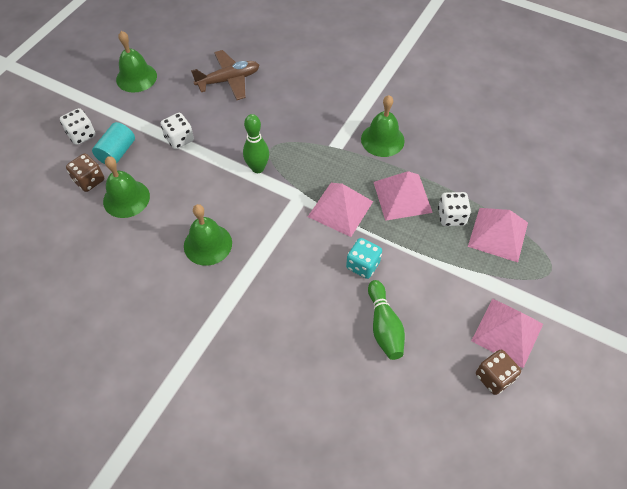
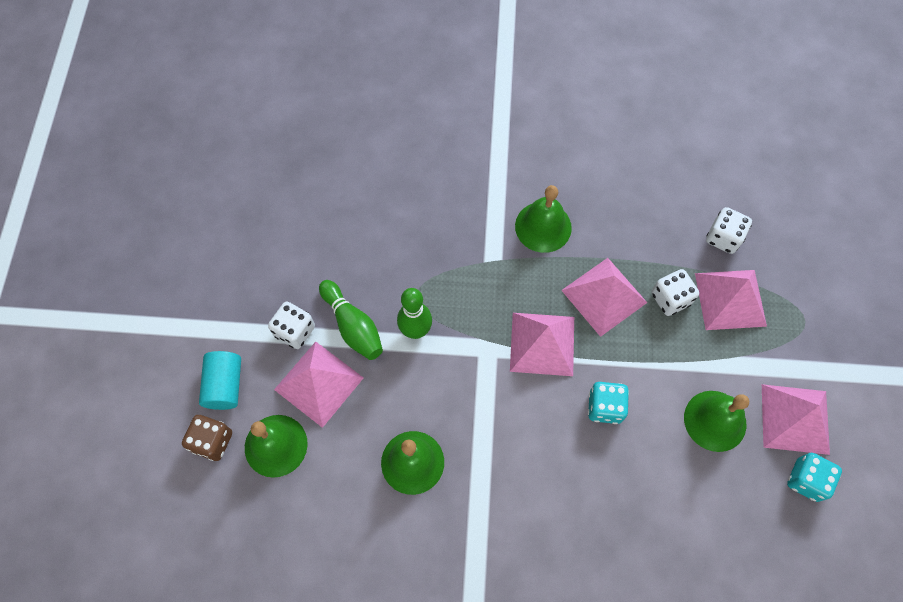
camera: 25 degrees left, 10 degrees up
white dice [60,108,96,145] -> white dice moved to [706,207,752,254]
green bell [116,31,157,93] -> green bell moved to [684,391,749,452]
brown plane [191,50,259,100] -> none
green bowling pin [368,280,405,360] -> green bowling pin moved to [319,280,383,360]
brown dice [476,349,521,395] -> turquoise dice [787,453,842,502]
none -> pink pyramid [274,342,364,428]

